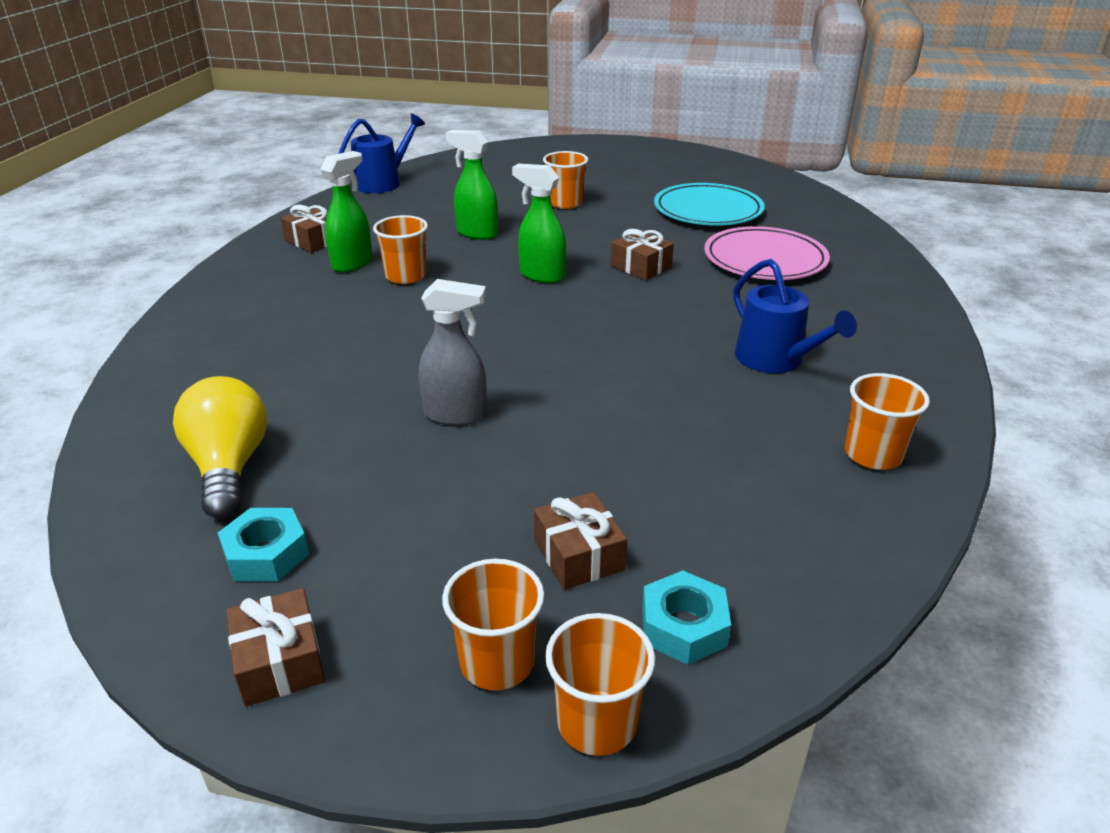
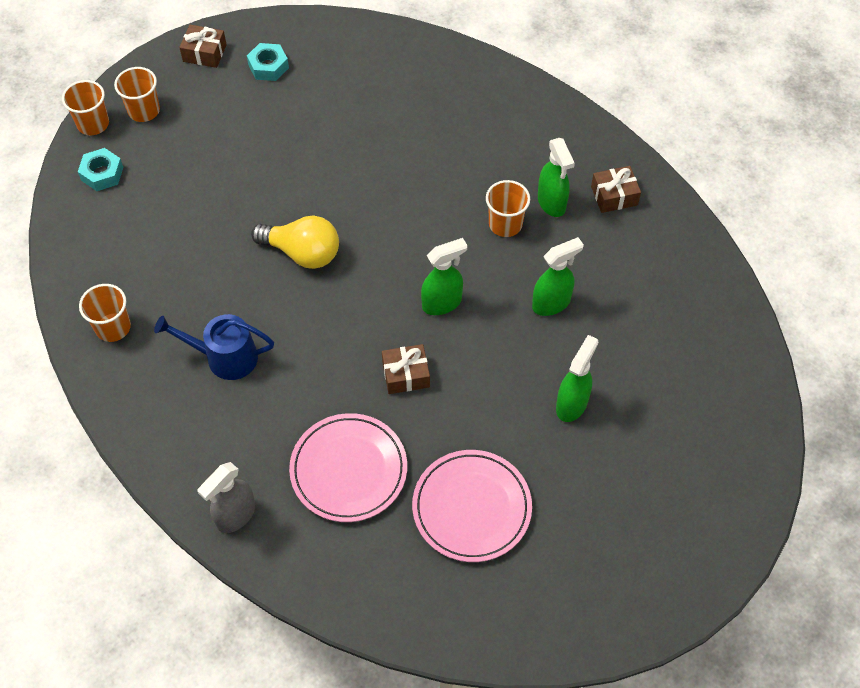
camera: 125 degrees right, 25 degrees up
yellow light bulb [173,376,267,519] -> yellow light bulb moved to [251,215,339,269]
blue watering can [338,113,425,193] -> none
grey spray bottle [419,279,487,426] -> grey spray bottle moved to [197,462,255,533]
brown gift [534,492,627,590] -> none
orange cup [543,151,588,209] -> green spray bottle [556,335,598,422]
turquoise plate [654,183,765,226] -> pink plate [412,450,532,562]

